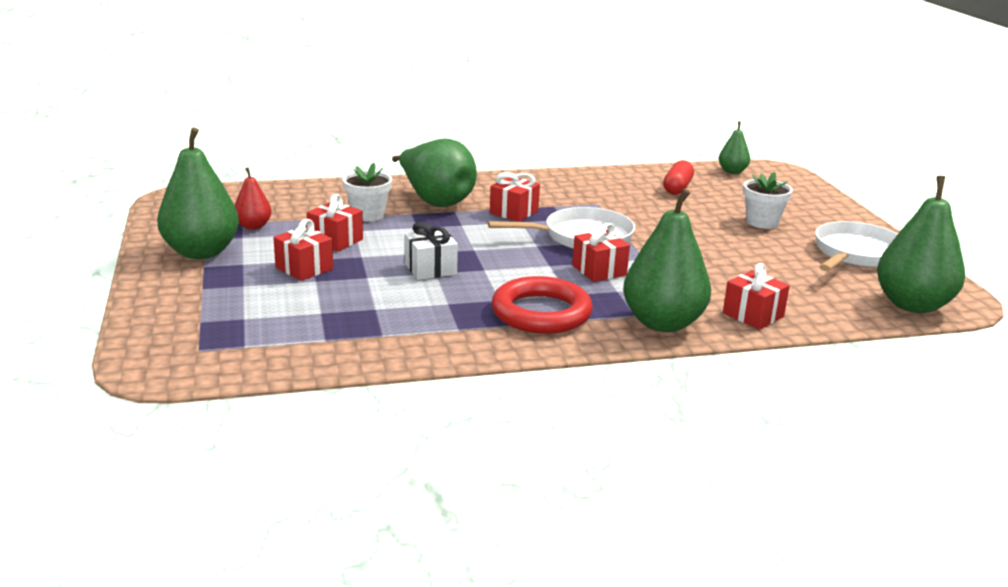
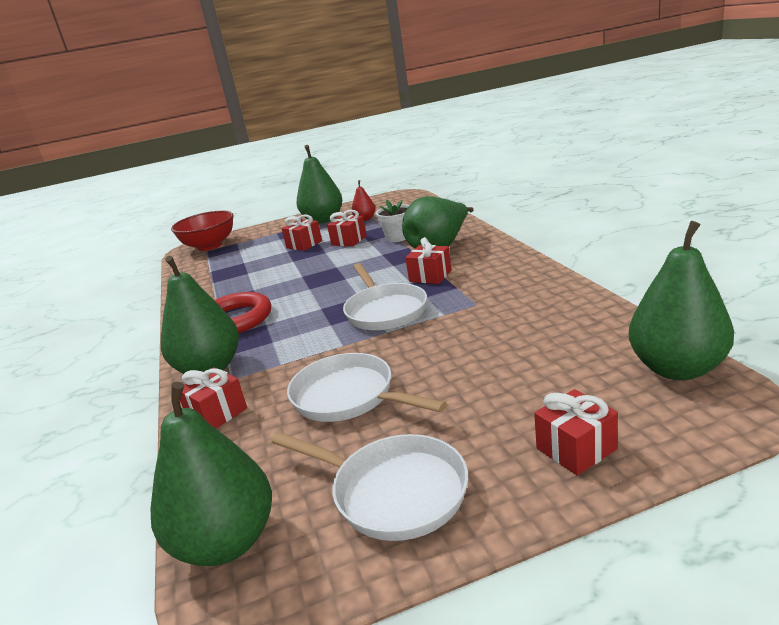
camera: 90 degrees right, 0 degrees up
white gift [405,222,458,280] -> none
red gift [572,223,630,282] -> red gift moved to [534,389,618,476]
red capsule [663,160,694,195] -> none
green pear [719,121,750,174] -> green pear [629,221,734,380], size x1.96
white flower pot [743,172,793,229] -> none
none -> red bowl [171,210,234,251]
none -> white pan [287,353,447,422]

